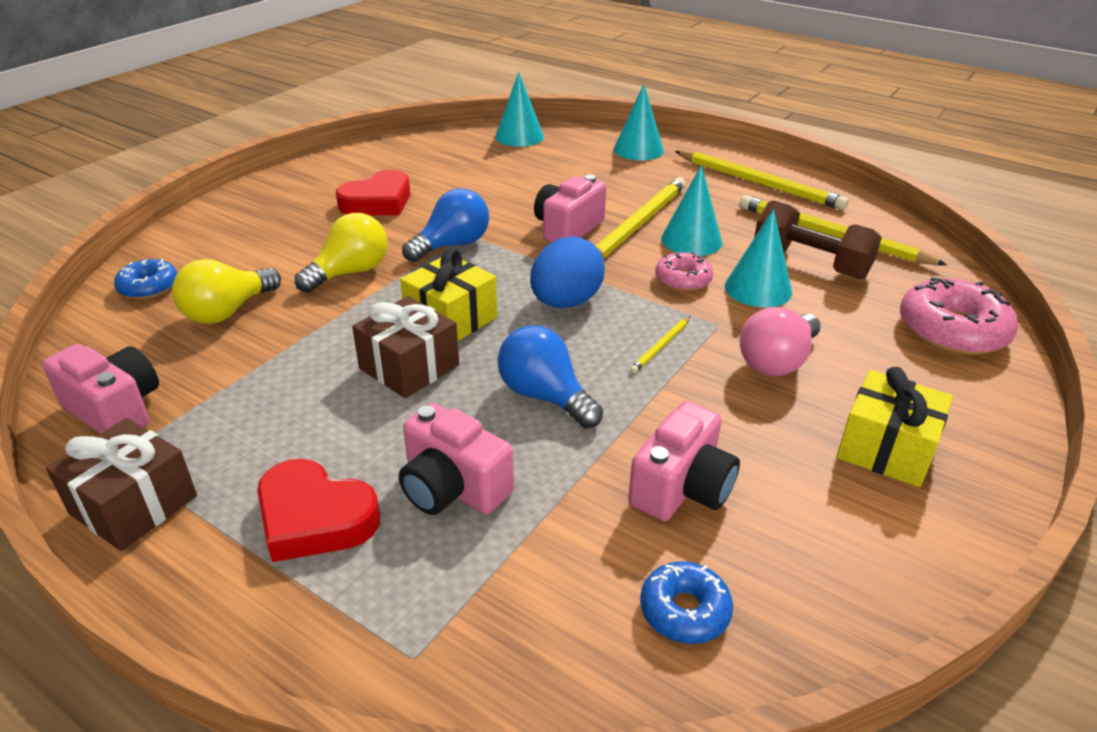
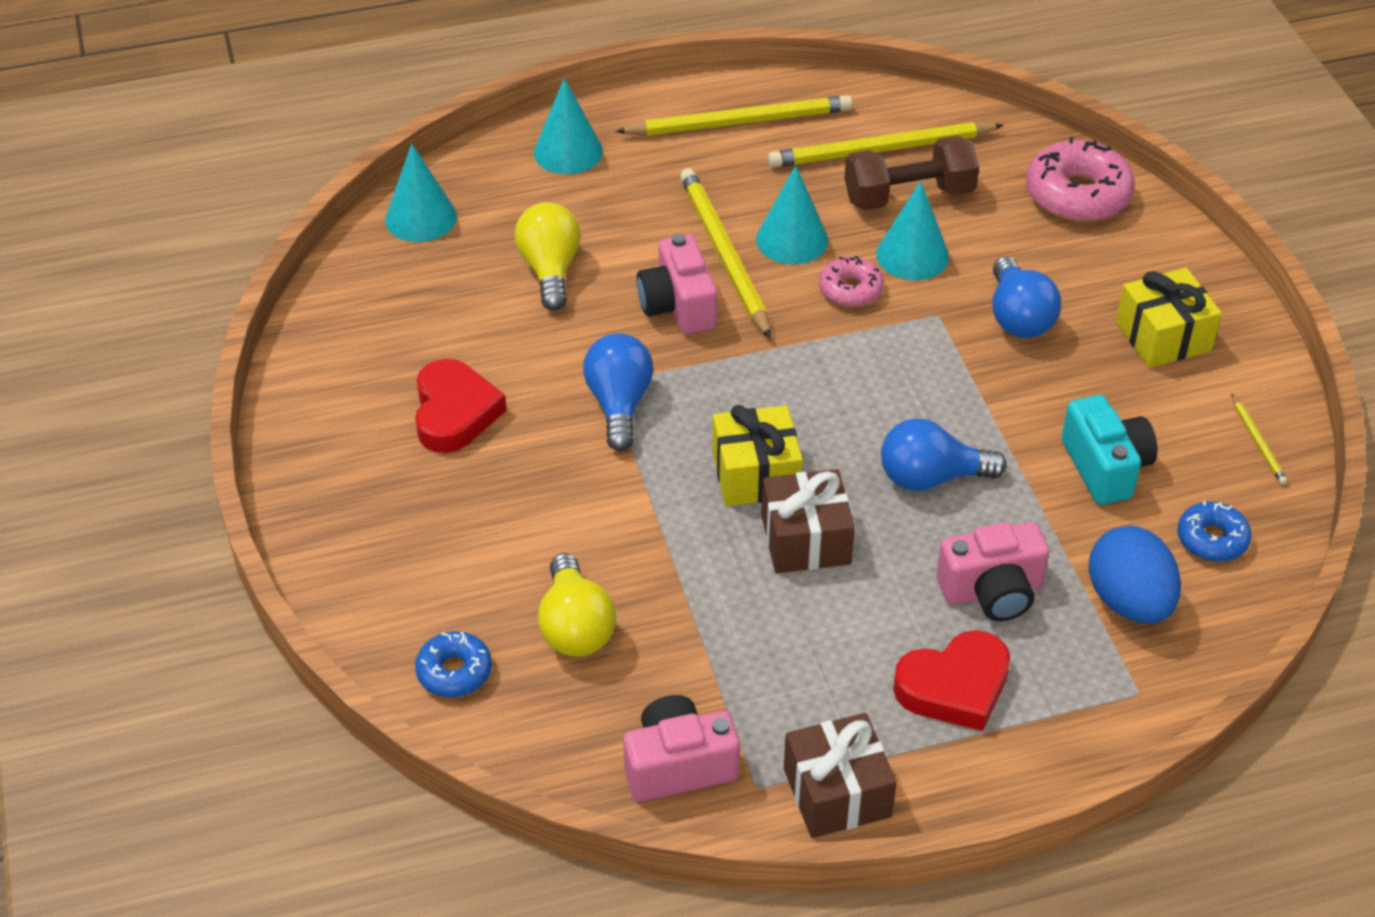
camera: 50 degrees left, 10 degrees up
yellow light bulb [295,213,388,293] -> yellow light bulb moved to [515,202,581,311]
blue egg [530,236,605,308] -> blue egg moved to [1089,526,1181,623]
pink camera [628,401,740,521] -> turquoise camera [1062,395,1158,505]
yellow pencil [630,316,691,373] -> yellow pencil moved to [1231,394,1288,485]
pink light bulb [740,307,821,376] -> blue light bulb [992,256,1061,338]

